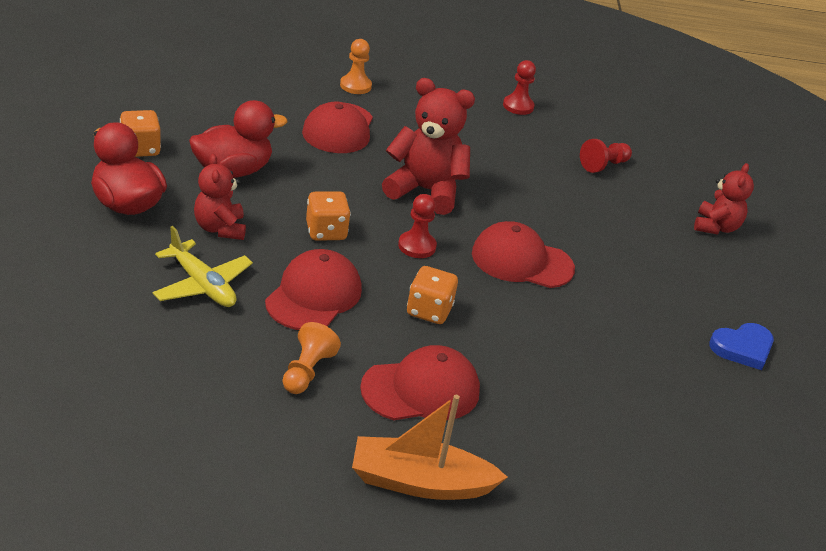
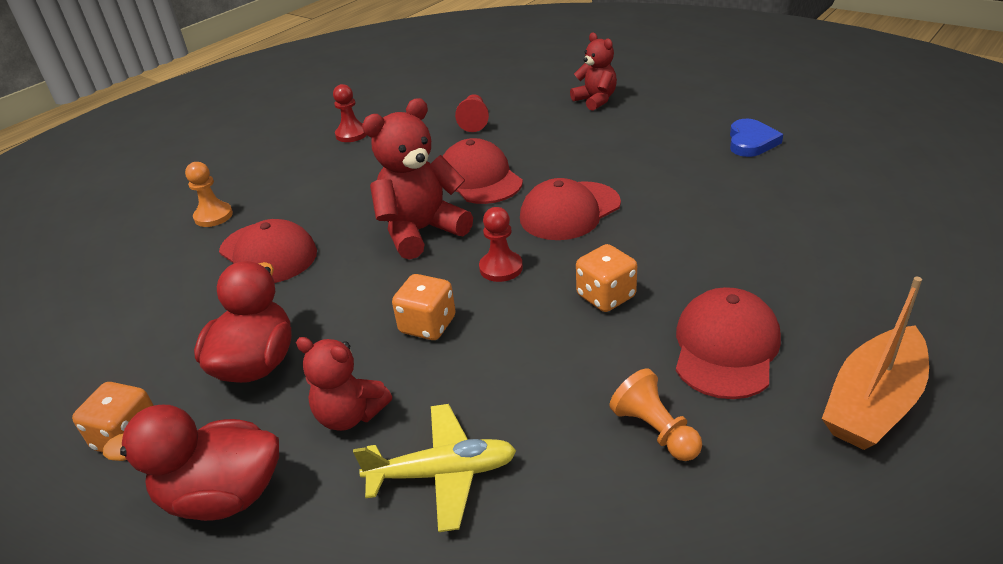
camera: 45 degrees left, 0 degrees up
red cap [265,249,362,330] -> red cap moved to [442,138,523,204]

